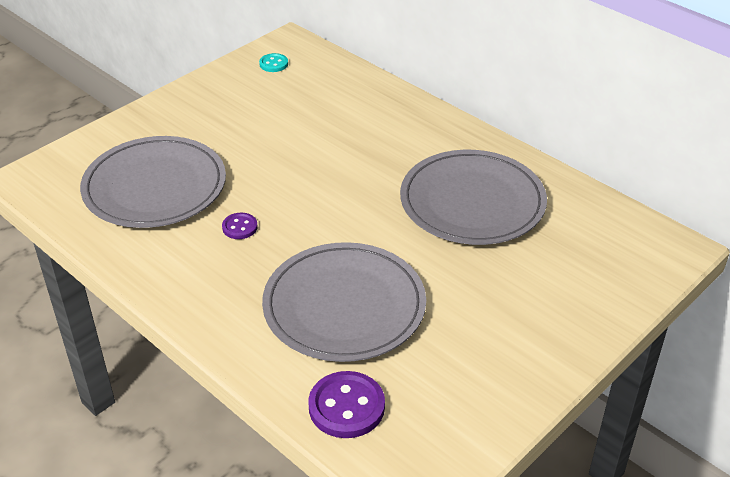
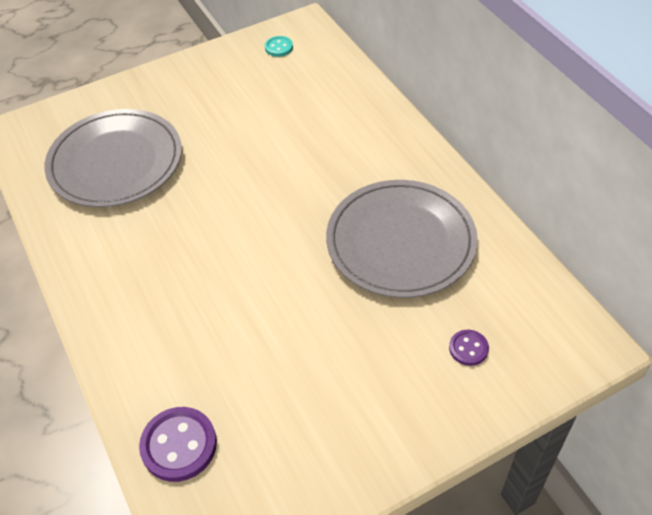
camera: 20 degrees right, 10 degrees up
purple button [222,213,258,239] -> purple button moved to [449,330,489,366]
grey plate [262,242,426,362] -> none

